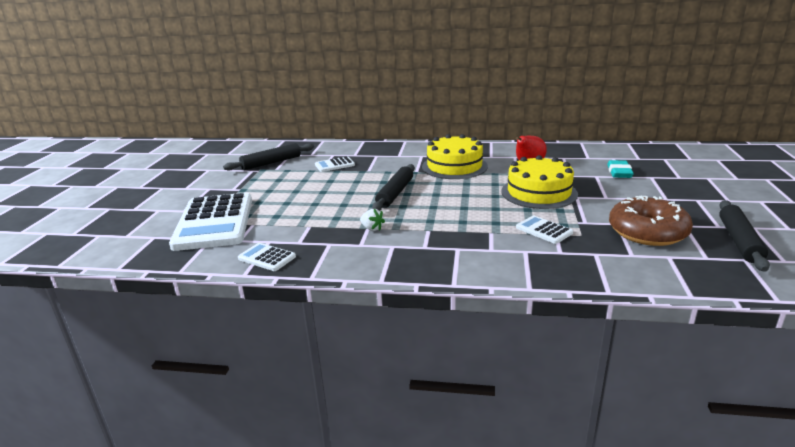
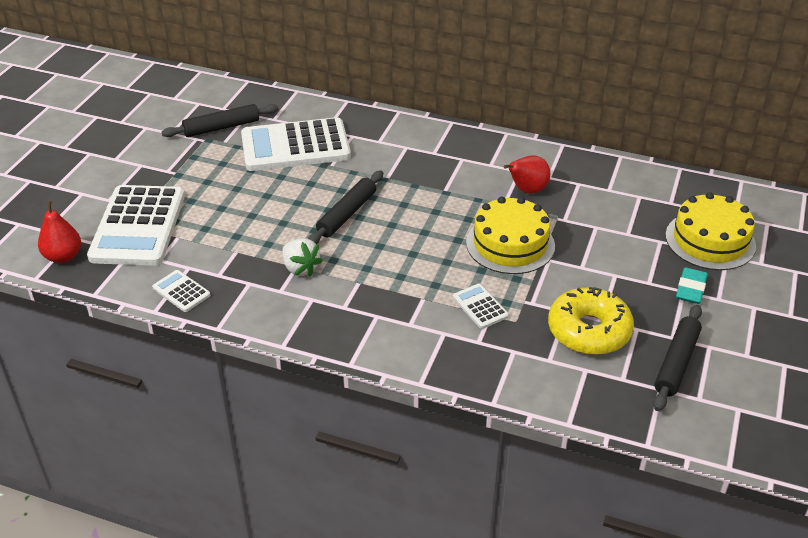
camera: 10 degrees right, 15 degrees up
white calculator [315,156,355,172] -> white calculator [241,117,351,171], size x2.31
white strawberry [360,209,385,231] -> white strawberry [282,238,323,277], size x1.55
yellow cake [422,134,488,179] -> yellow cake moved to [665,192,756,270]
turquoise eraser [607,160,634,178] -> turquoise eraser moved to [676,267,708,304]
brown donut [609,196,693,246] -> yellow donut [548,287,634,355]
none -> red pear [38,201,81,263]

